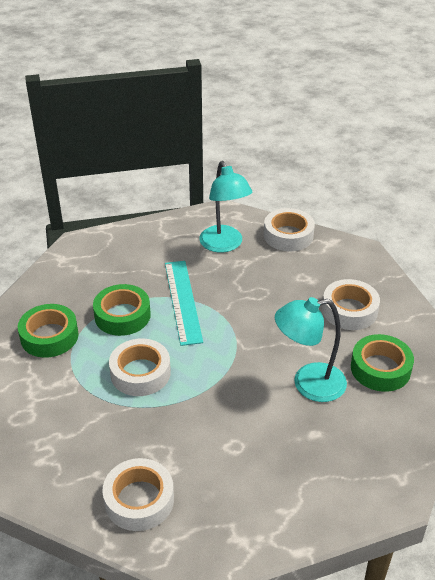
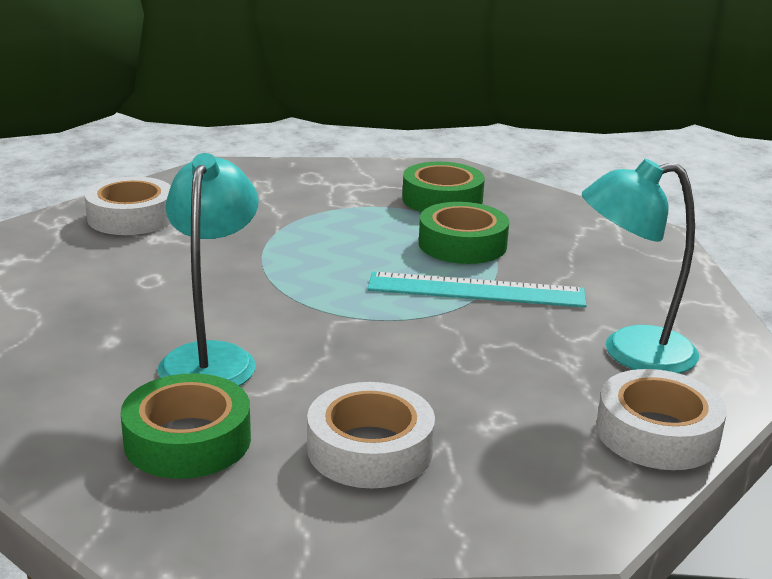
camera: 105 degrees right, 15 degrees down
white tape [109,338,171,396] -> none

